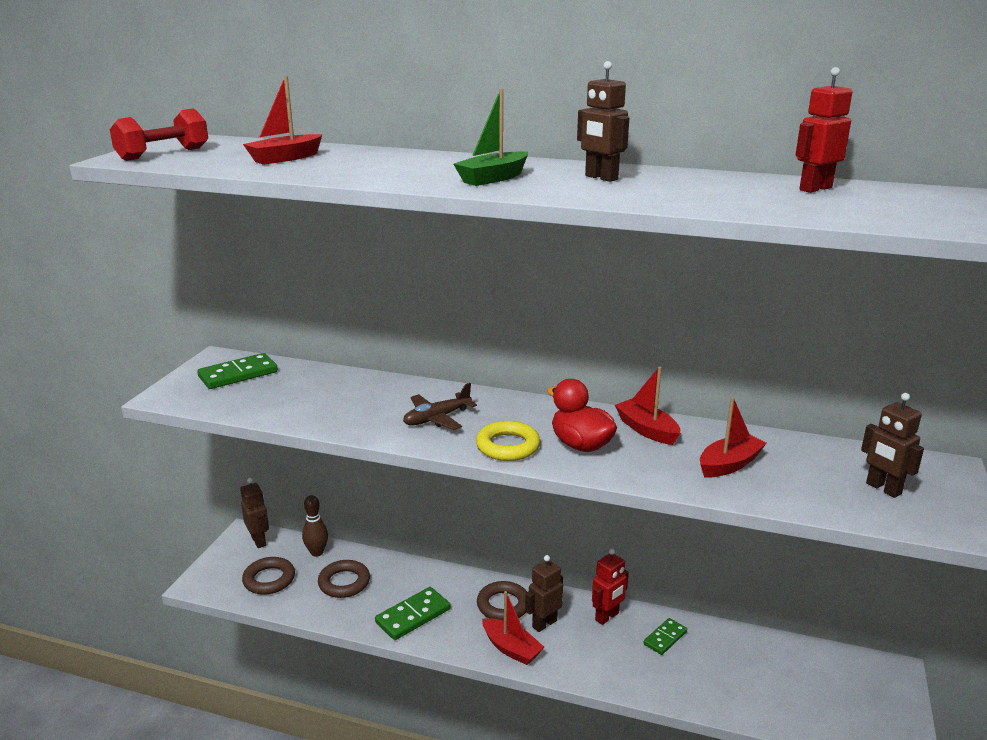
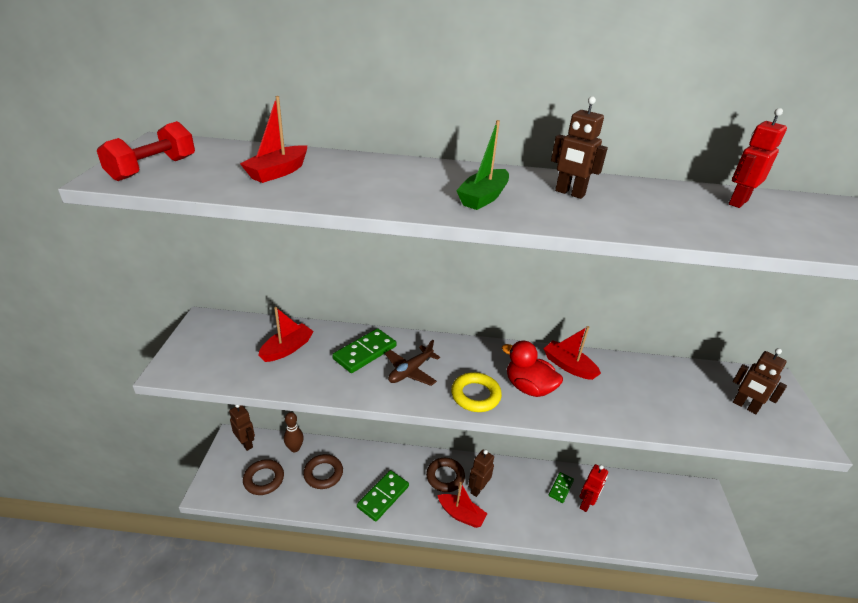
camera: 15 degrees left, 10 degrees up
green domino [197,353,278,389] -> green domino moved to [332,328,396,373]
red robot [592,548,629,625] -> red robot moved to [579,464,608,512]
red boat [700,397,767,477] -> red boat moved to [258,307,314,362]

